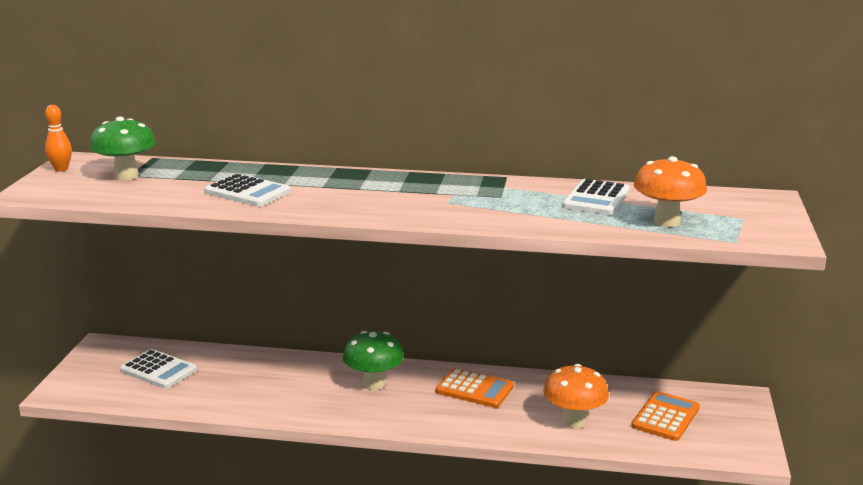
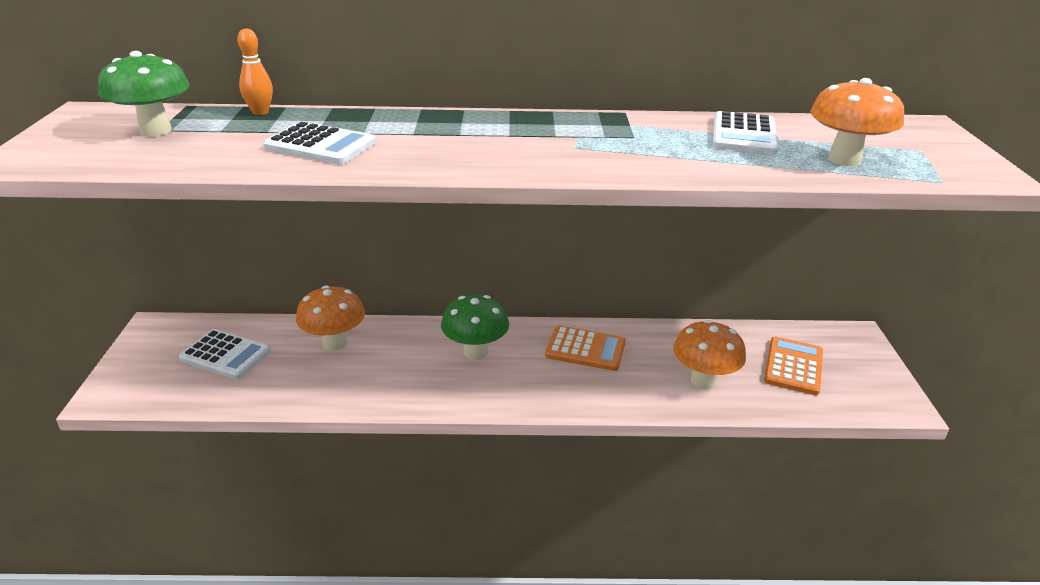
camera: 10 degrees left, 10 degrees up
orange bowling pin [45,105,72,172] -> orange bowling pin moved to [237,29,273,115]
none -> orange mushroom [296,285,365,351]

